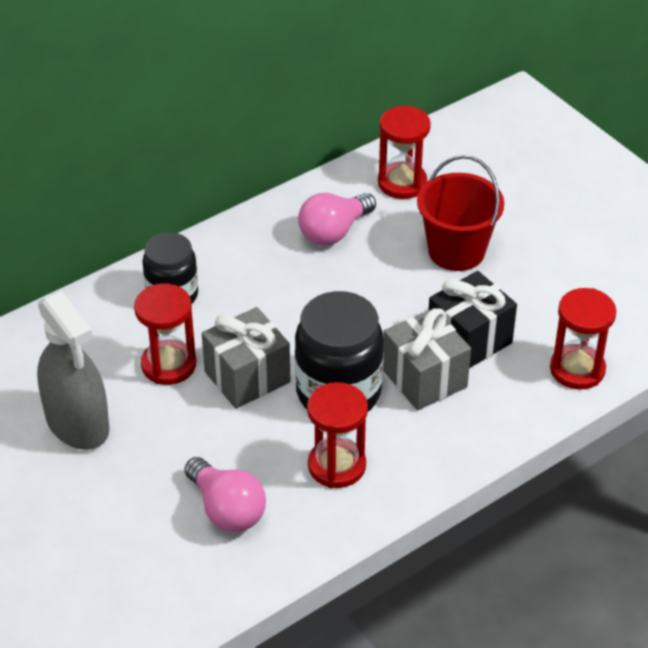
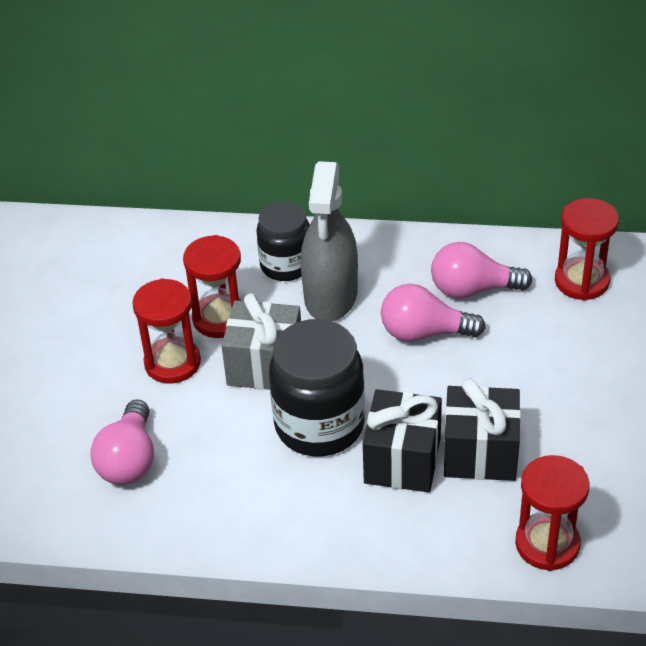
camera: 45 degrees right, 0 degrees up
grey spray bottle [37,291,109,450] -> grey spray bottle moved to [301,161,358,321]
red hourglass [307,382,368,488] -> red hourglass moved to [132,278,201,384]
grey gift [383,308,471,410] -> black gift [363,389,442,492]
red bucket [417,155,504,271] -> none
none -> pink light bulb [381,284,486,342]

